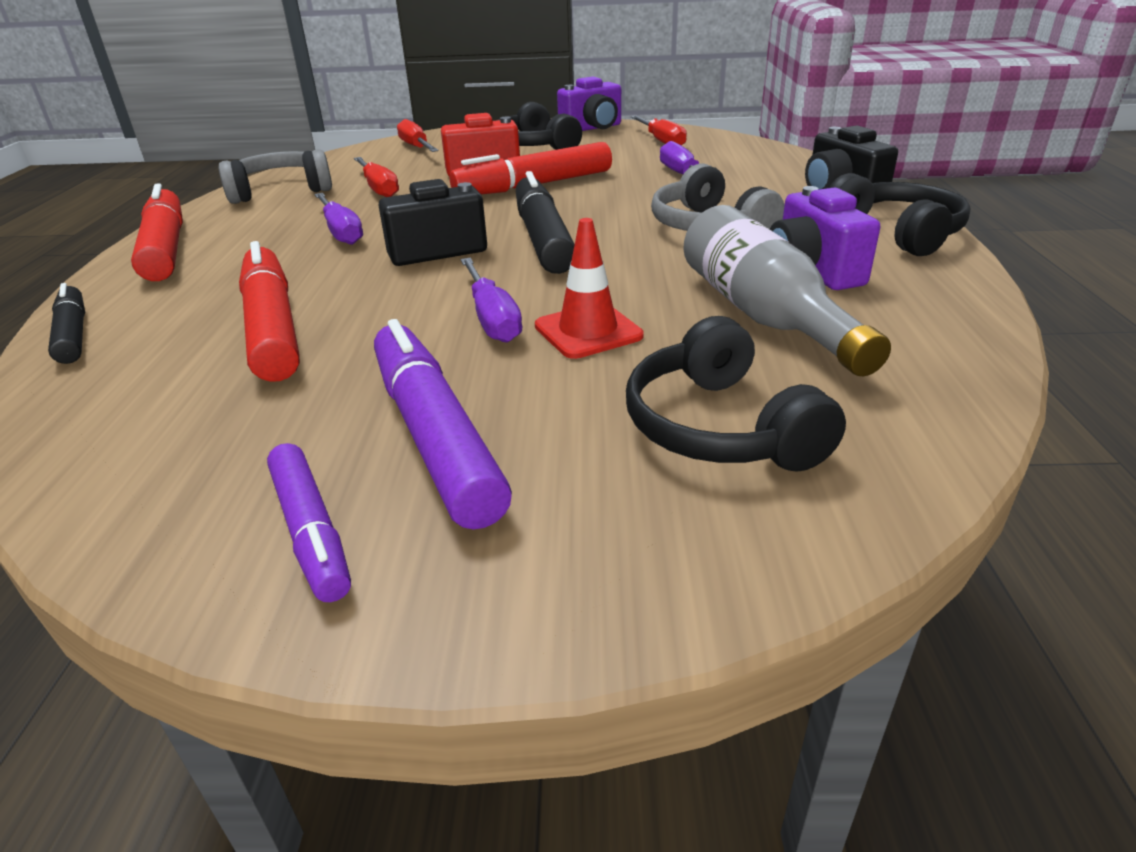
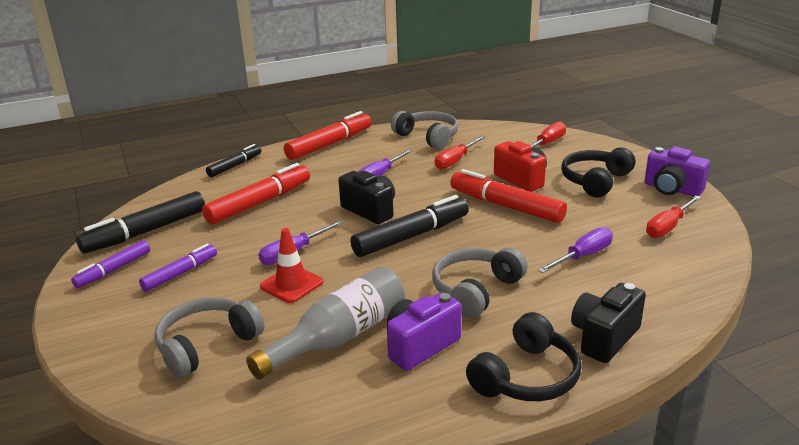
camera: 65 degrees right, 5 degrees down
purple marker [374,319,512,530] -> purple marker [139,244,217,292], size x0.60
black headphones [626,316,846,472] -> grey headphones [154,297,265,378]
none -> black marker [76,191,205,254]

